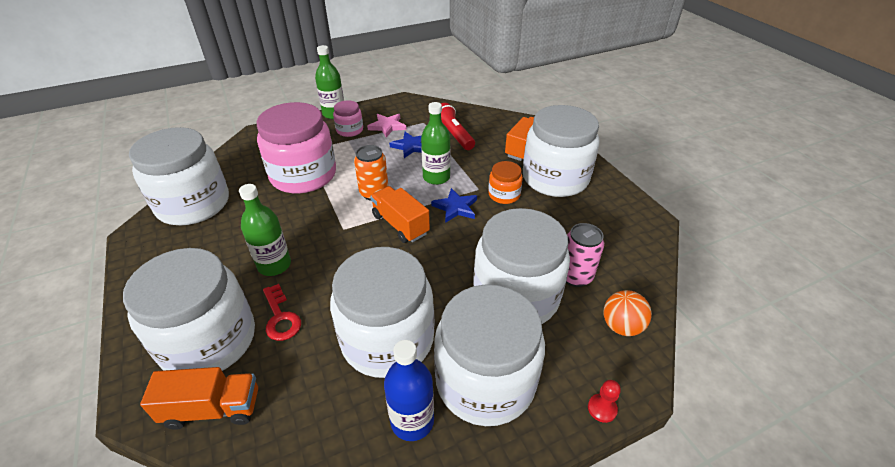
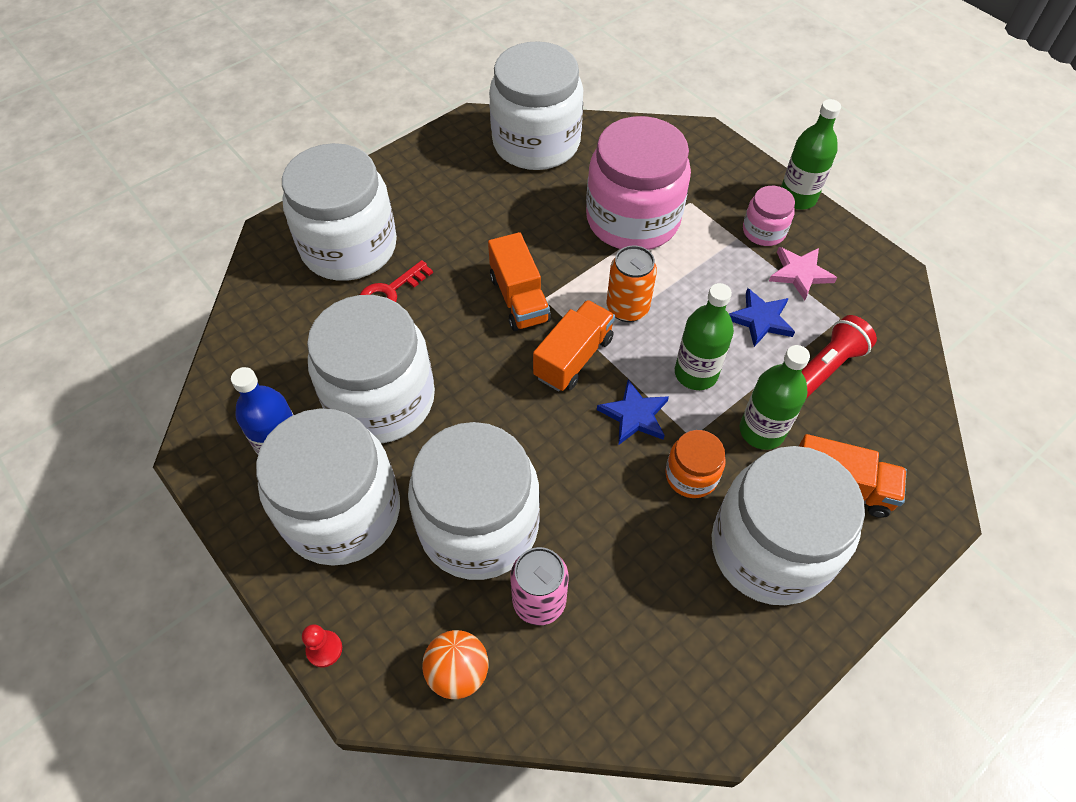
camera: 75 degrees right, 15 degrees up
orange truck [140,367,258,430] -> orange truck moved to [488,232,551,331]
green bottle [239,184,291,276] -> green bottle moved to [740,345,810,450]

